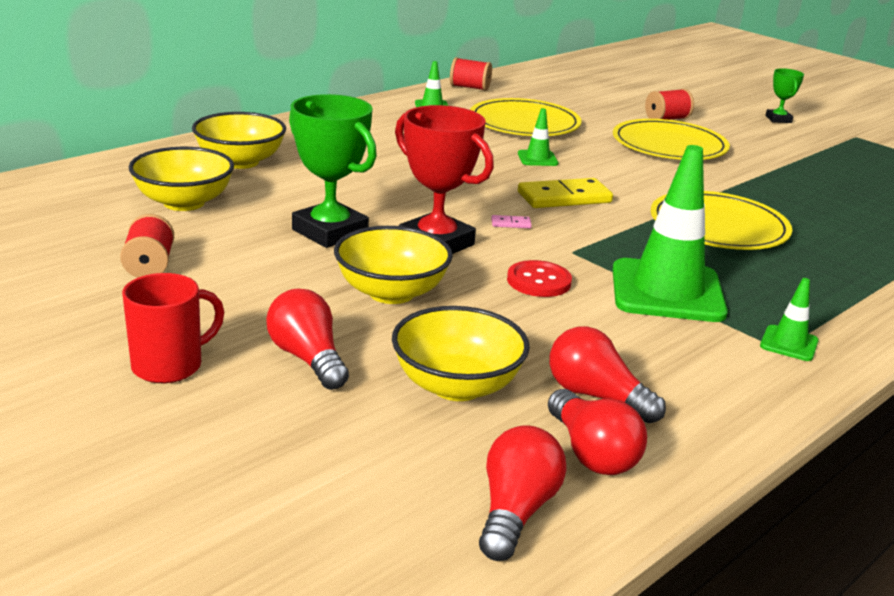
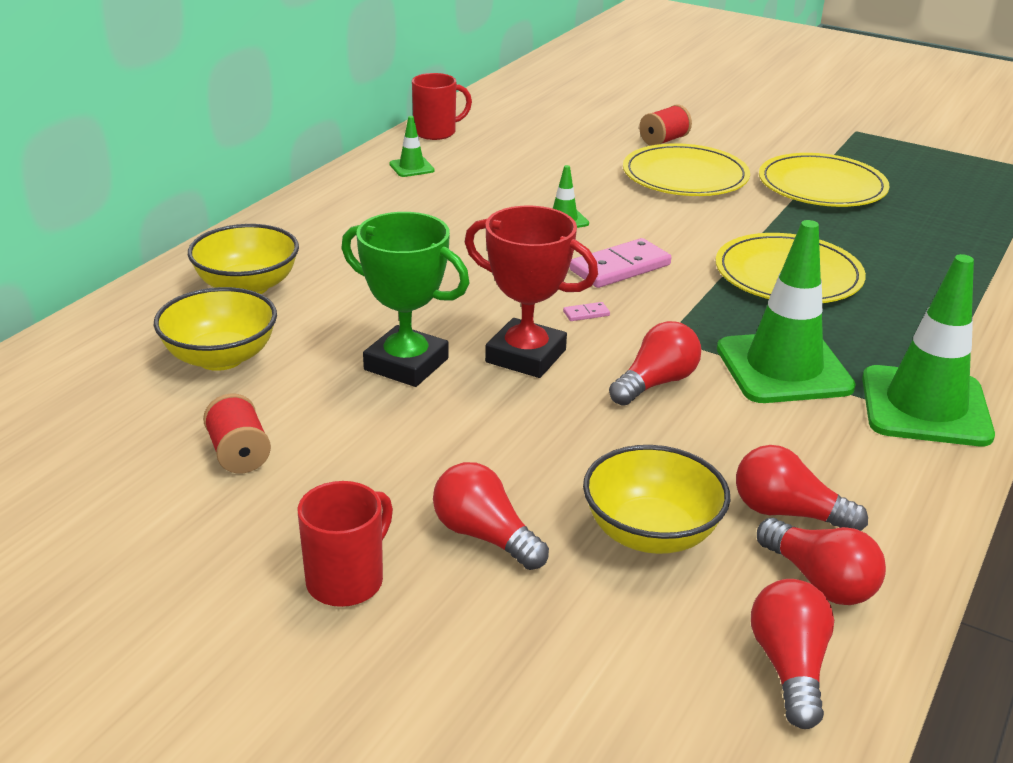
camera: 15 degrees left, 5 degrees up
yellow bowl [334,226,453,304] -> none
red spool [450,57,492,91] -> red mug [412,73,472,140]
yellow plate [470,98,582,136] -> yellow plate moved to [759,153,890,207]
red button [507,260,572,297] -> red light bulb [609,321,701,406]
yellow domino [518,178,613,208] -> pink domino [569,238,671,288]
green traffic cone [760,278,819,361] -> green traffic cone [862,254,995,446], size x2.26
green trophy [765,68,804,123] -> none

